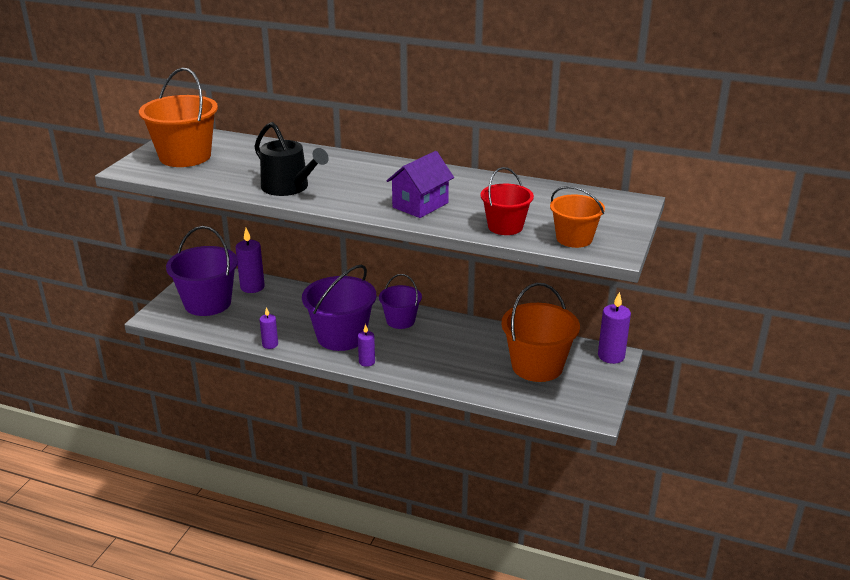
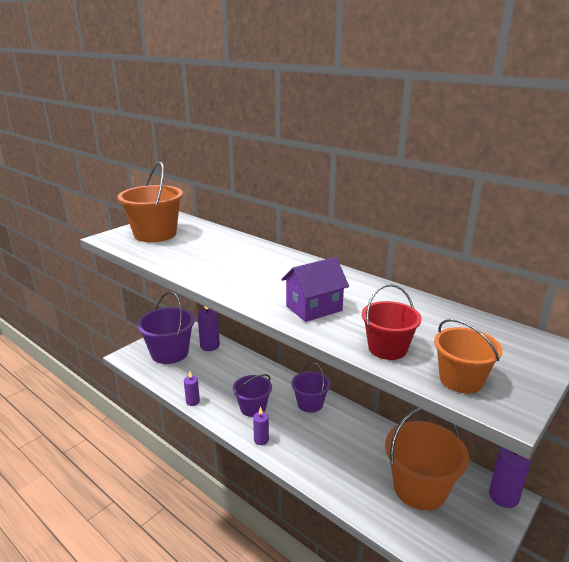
camera: 20 degrees right, 5 degrees down
black watering can [254,122,329,196] -> none
purple bucket [302,265,376,351] -> purple bucket [233,374,272,417], size x0.60

